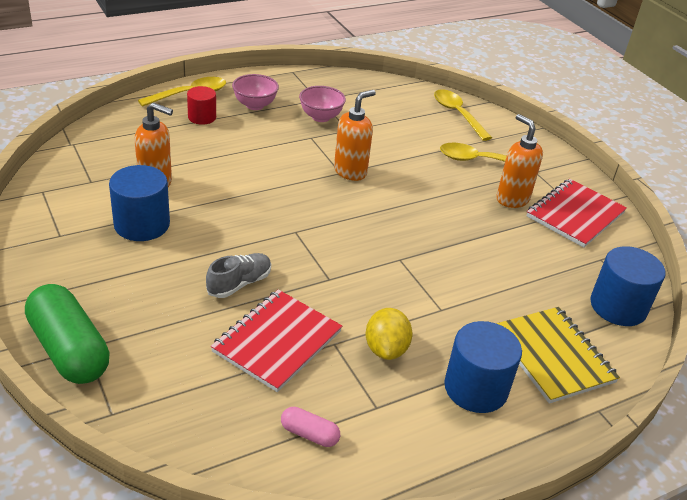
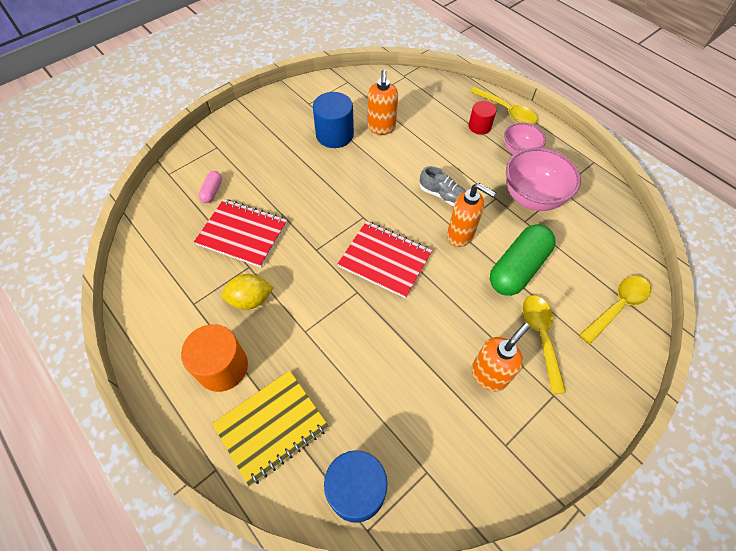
camera: 80 degrees right, 20 degrees up
green capsule [25,284,110,384] -> green capsule moved to [490,224,555,296]
grey shoe [206,253,271,298] -> grey shoe moved to [420,166,466,206]
pink capsule [281,407,340,447] -> pink capsule moved to [198,171,222,203]
pink bowl [299,86,346,122] -> pink bowl [506,148,581,211], size x1.64
blue cylinder [444,321,522,413] -> orange cylinder [181,324,248,392]
red notebook [526,179,627,248] -> red notebook moved to [338,221,432,298]

